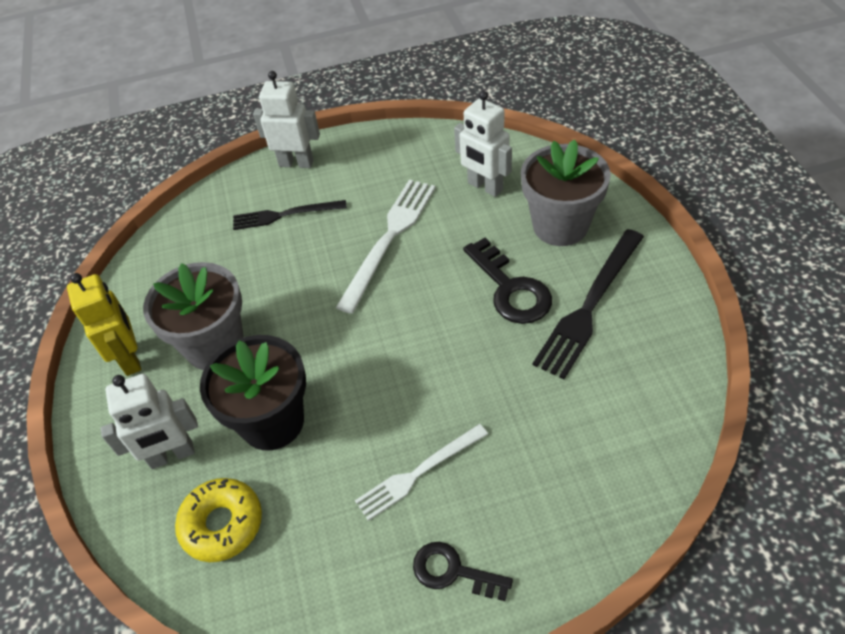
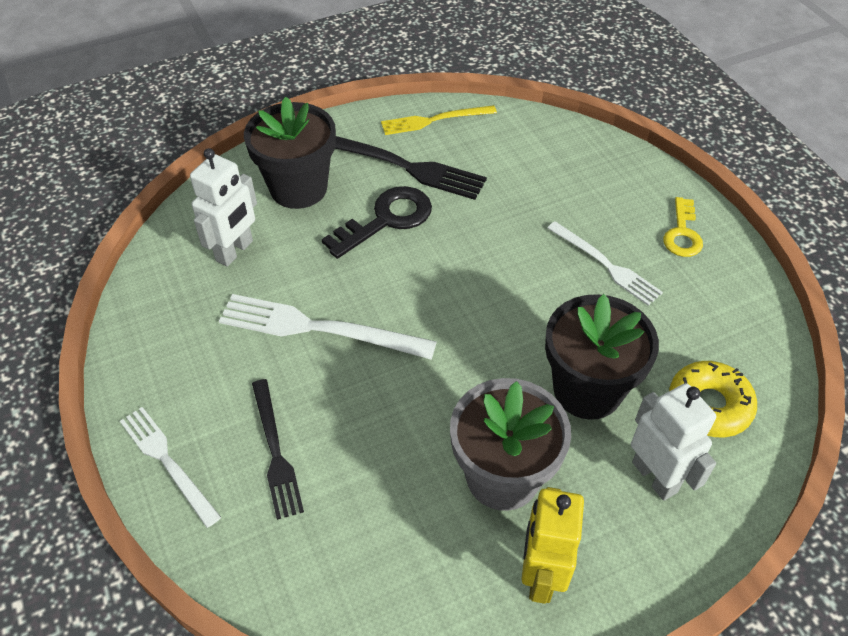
camera: 105 degrees left, 0 degrees up
yellow robot [67,273,141,376] -> yellow robot turned 45 degrees counterclockwise [522,487,584,604]
white robot [253,71,320,168] -> white fork [120,407,221,528]
black key [413,542,513,601] -> yellow key [663,197,703,257]
grey flower pot [521,139,611,246] -> black flower pot [244,97,336,209]
none -> yellow fork [381,105,497,135]

